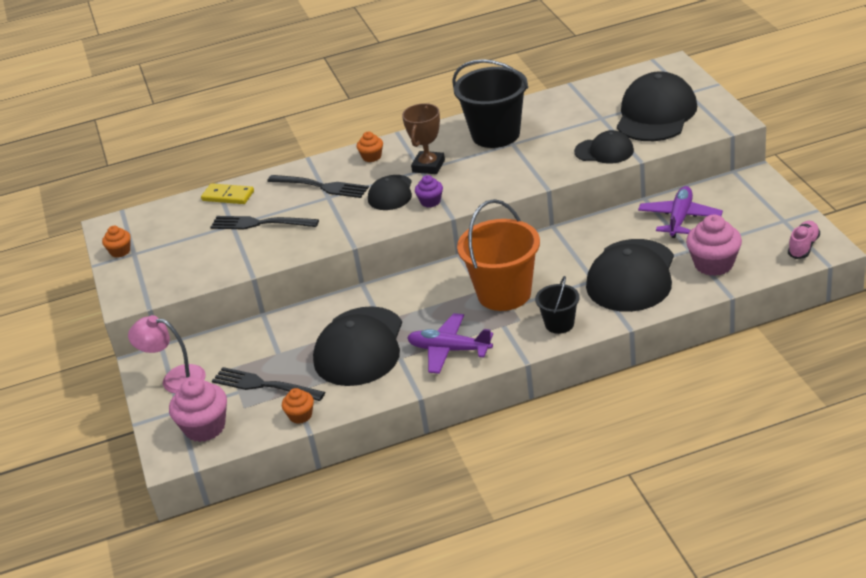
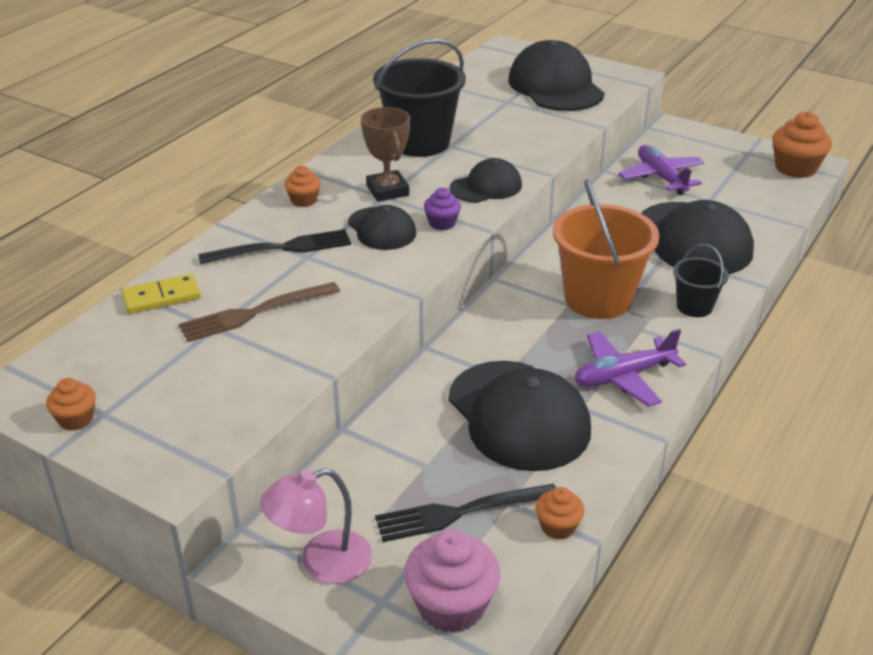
camera: 45 degrees left, 0 degrees up
black fork [210,216,319,229] -> brown fork [179,282,340,342]
black cap [574,130,634,164] -> black cap moved to [450,158,522,203]
pink cupcake [686,215,742,276] -> none
pink shoe [788,221,820,259] -> orange cupcake [773,112,832,178]

